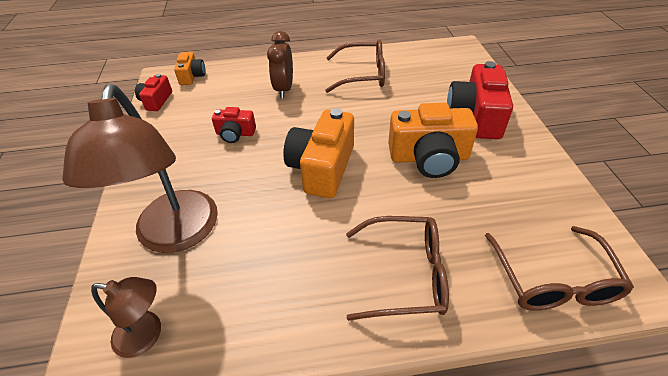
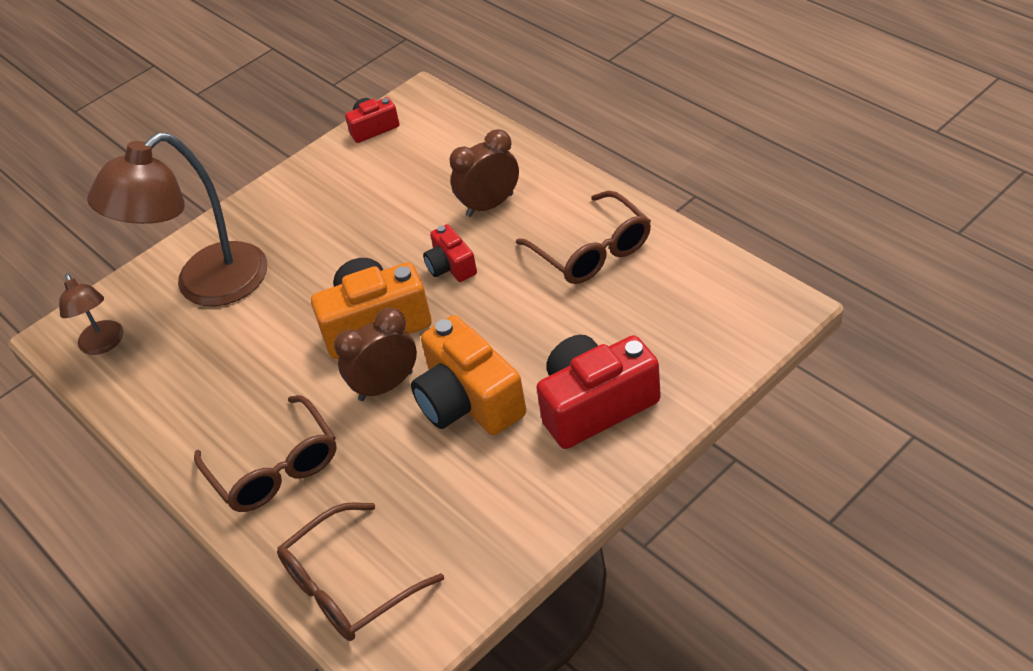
camera: 60 degrees right, 0 degrees up
orange camera [174,52,205,85] -> none
red camera [212,107,256,143] -> red camera moved to [423,224,477,282]
none -> brown clock [334,308,417,401]

